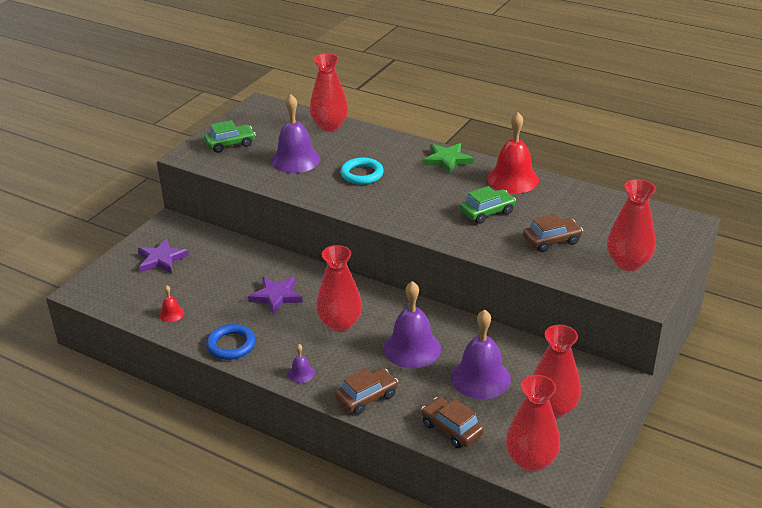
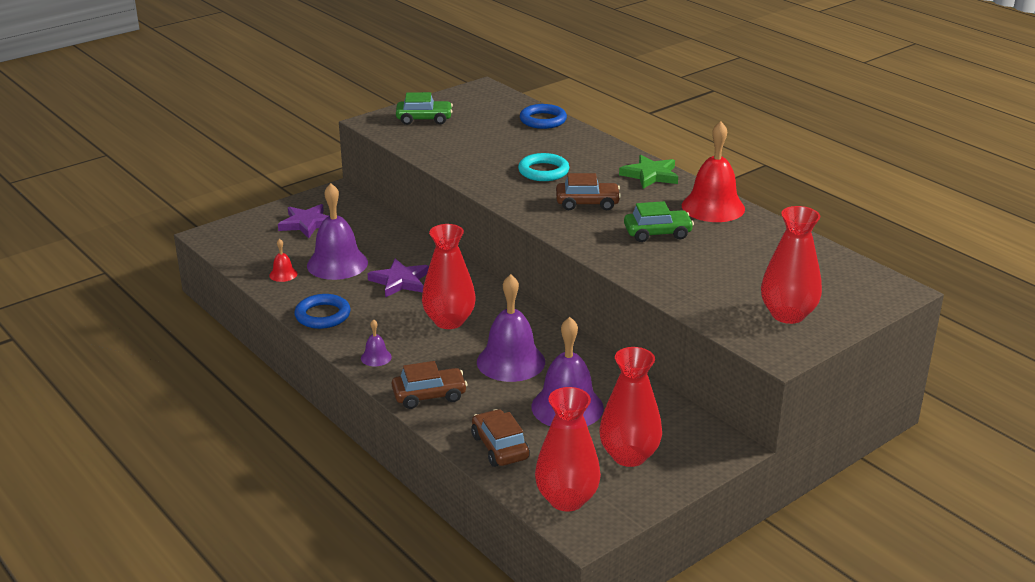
camera: 20 degrees right, 5 degrees down
purple bell [271,94,320,173] -> purple bell moved to [307,183,368,280]
red vase [310,53,348,131] -> blue ring [520,104,567,129]
brown car [523,214,583,252] -> brown car moved to [556,173,621,210]

